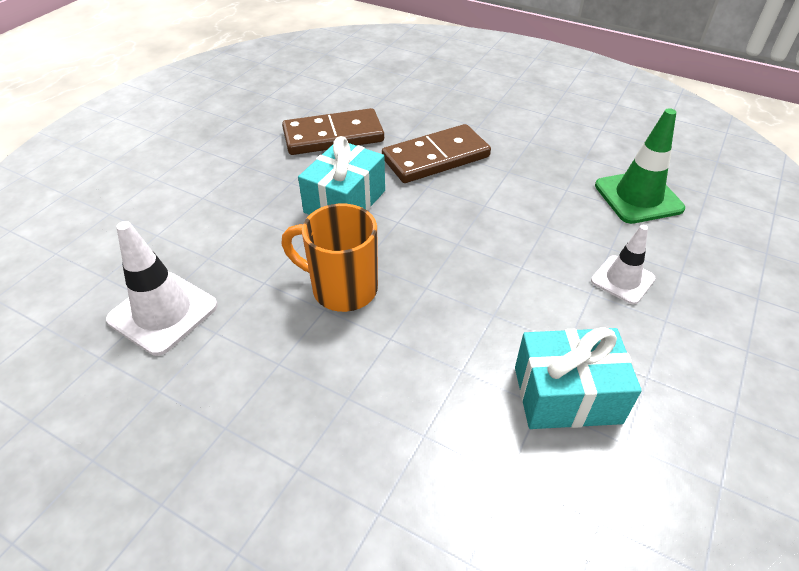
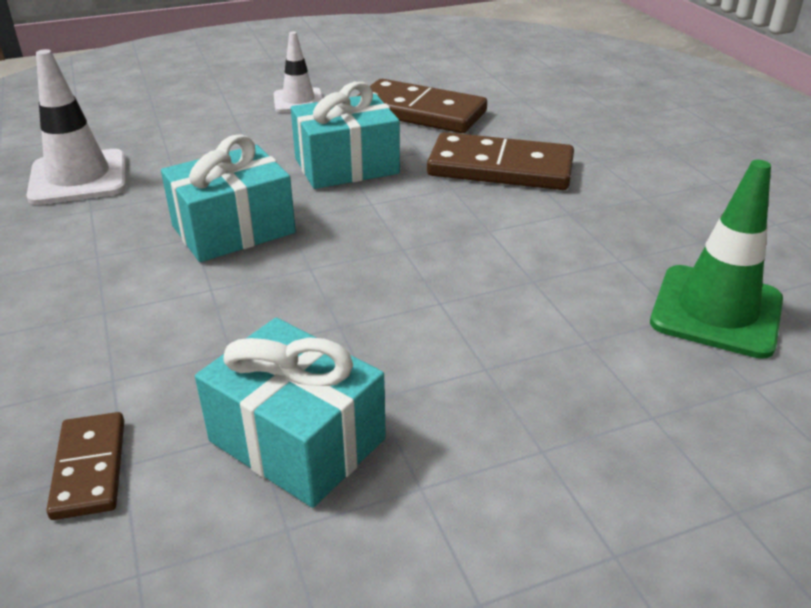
camera: 40 degrees right, 10 degrees down
orange mug [281,203,378,312] -> turquoise gift [161,134,296,262]
white traffic cone [591,225,655,304] -> white traffic cone moved to [274,31,323,112]
none -> brown domino [46,412,124,520]

